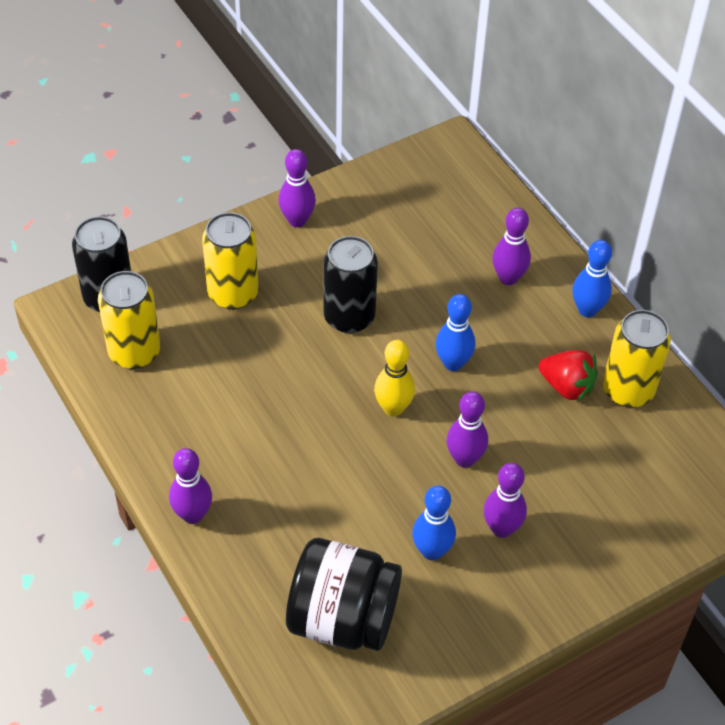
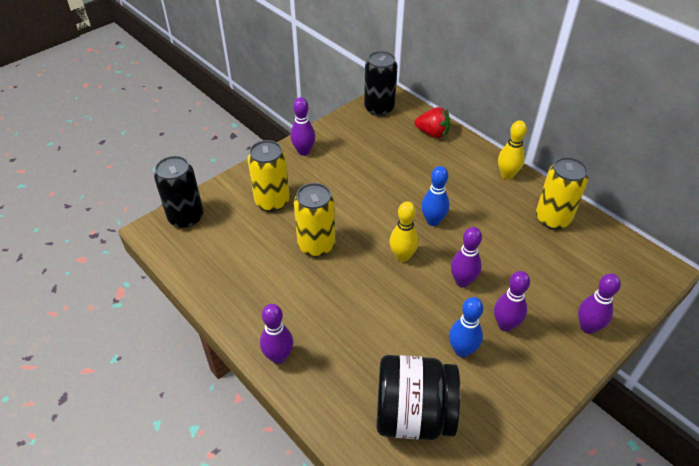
camera: 10 degrees left, 5 degrees down
yellow can [98,271,160,369] -> yellow can moved to [294,183,335,257]
black can [323,236,378,333] -> black can moved to [364,51,398,116]
purple bowling pin [492,207,531,285] -> purple bowling pin moved to [578,273,621,334]
red strawberry [539,350,598,402] -> red strawberry moved to [415,107,450,138]
blue bowling pin [572,240,612,317] -> yellow bowling pin [498,120,527,179]

